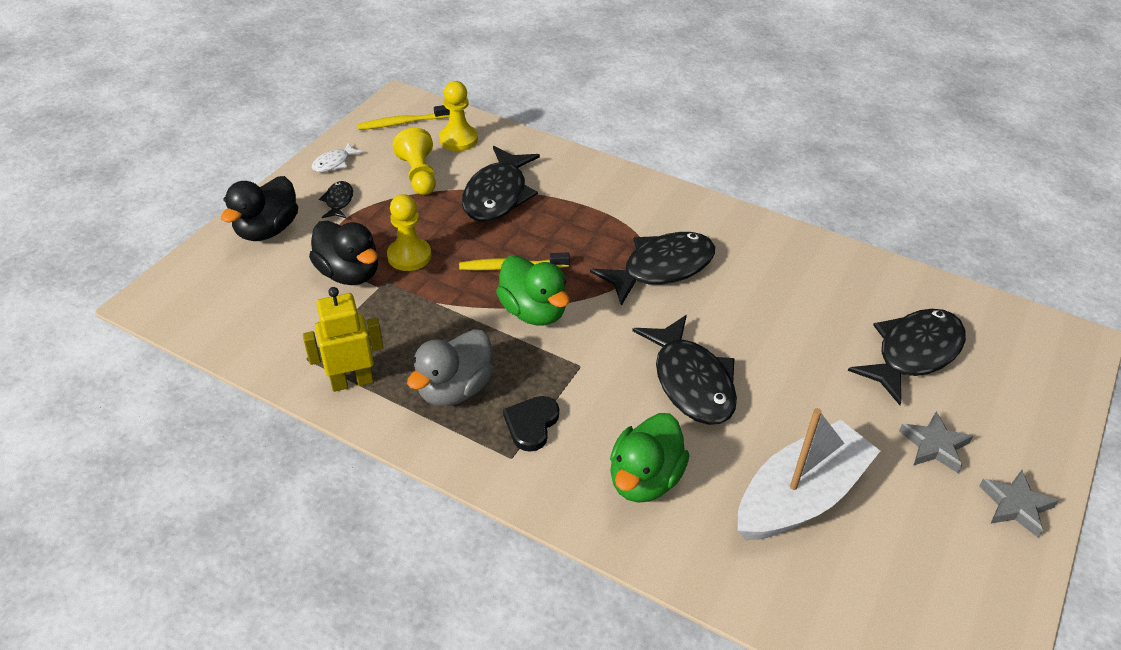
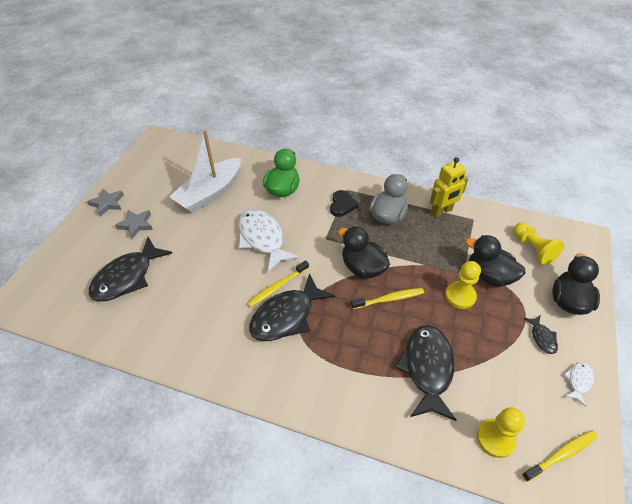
camera: 170 degrees right, 5 degrees up
yellow pawn [393,128,436,195] -> yellow pawn moved to [513,223,564,265]
green duck [496,255,570,325] -> black duck [338,226,390,278]
black fish [632,315,737,425] -> white fish [238,209,300,272]
none -> yellow toothbrush [247,260,309,307]

